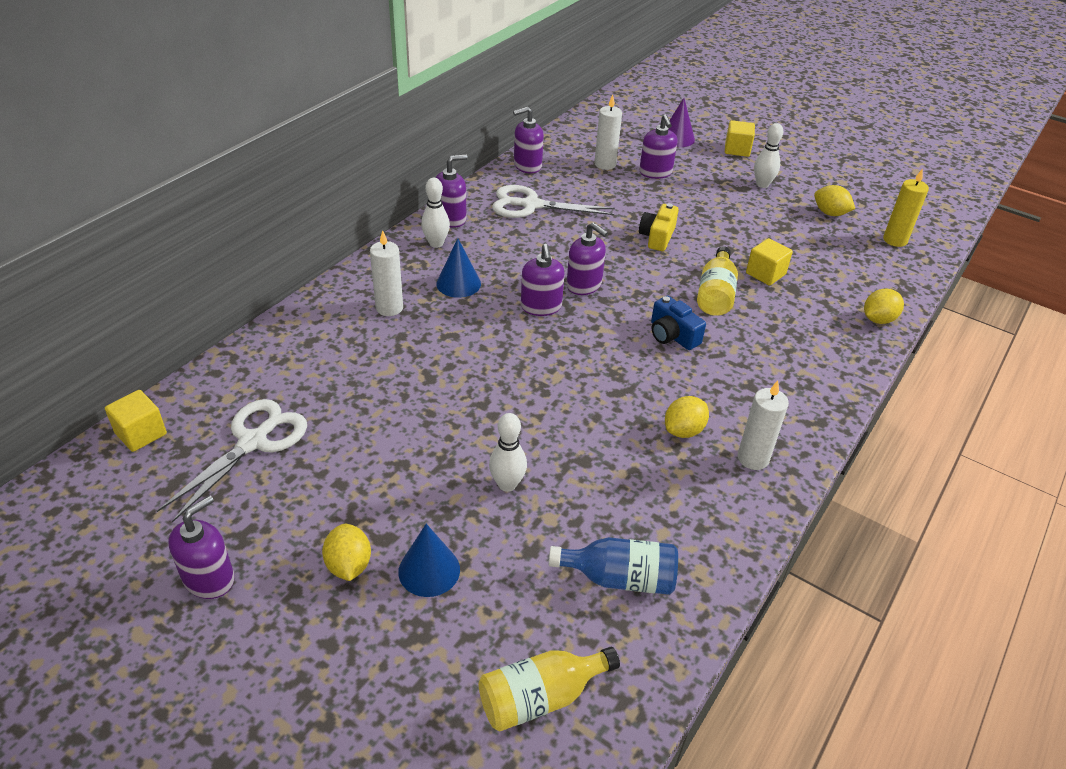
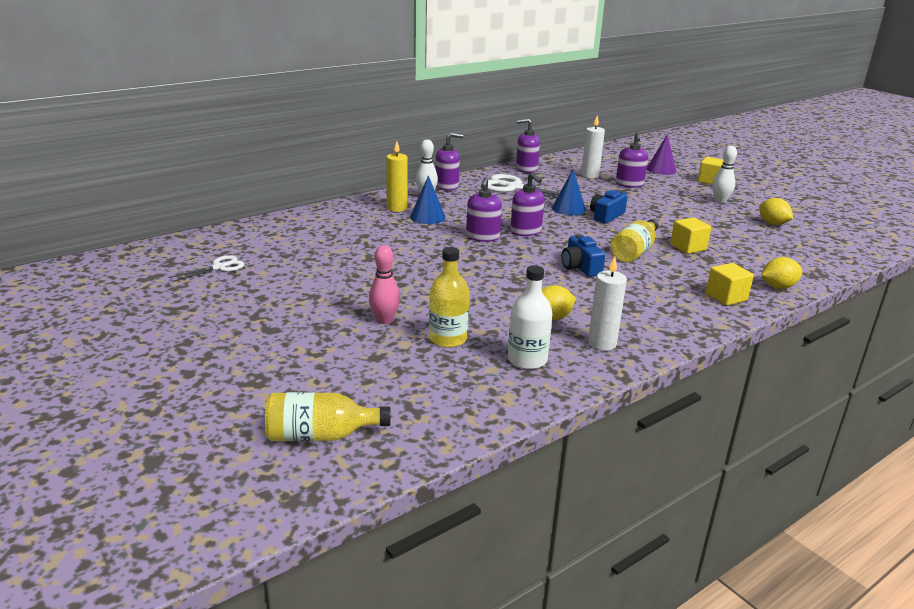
camera: 20 degrees right, 15 degrees down
yellow cube [105,390,167,452] -> yellow cube moved to [706,263,754,306]
white scissors [157,399,307,523] -> white scissors [169,255,245,282], size x0.57
purple soap dispenser [168,495,235,599] -> none
yellow lemon [322,524,371,581] -> none
white candle [370,230,403,316] -> none
blue cone [398,524,460,597] -> blue cone moved to [552,169,586,215]
white bowling pin [489,413,527,492] -> pink bowling pin [369,245,400,324]
blue bottle [549,537,678,595] -> none
yellow camera [639,203,679,251] -> blue camera [590,190,628,223]
yellow candle [883,168,929,247] -> yellow candle moved to [386,141,408,212]
none -> yellow bottle [429,247,469,348]
none -> white bottle [508,265,552,370]

